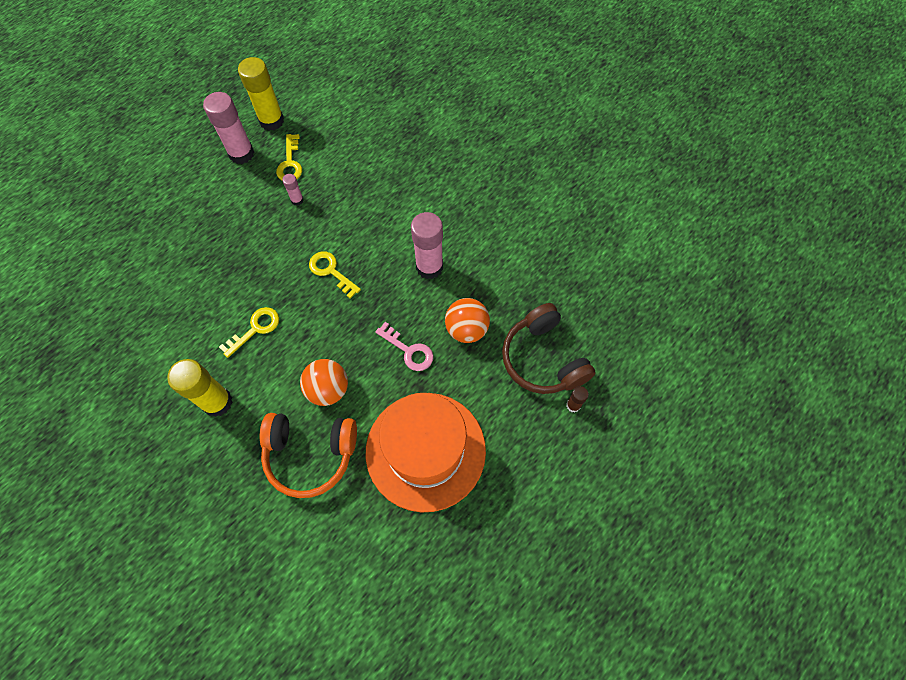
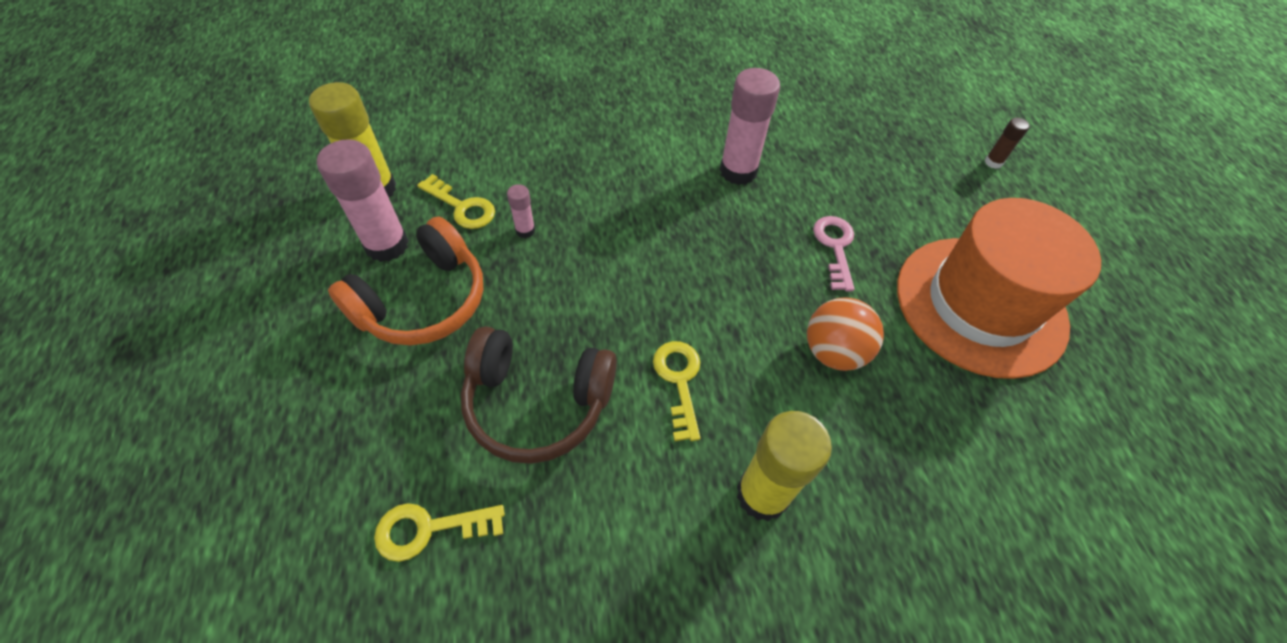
camera: 55 degrees left, 10 degrees down
orange headphones [260,413,357,498] -> orange headphones moved to [328,217,483,345]
yellow key [309,251,361,299] -> yellow key moved to [374,503,505,562]
pink key [375,322,433,371] -> pink key turned 75 degrees counterclockwise [813,216,854,291]
orange ball [445,298,490,343] -> none
brown headphones [502,303,595,394] -> brown headphones moved to [461,326,617,464]

